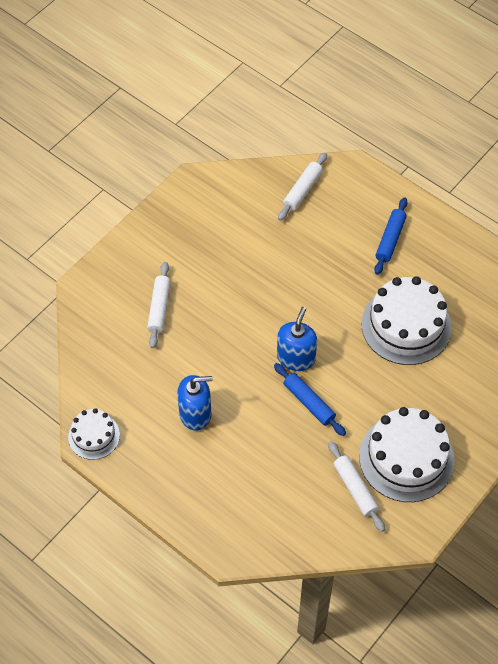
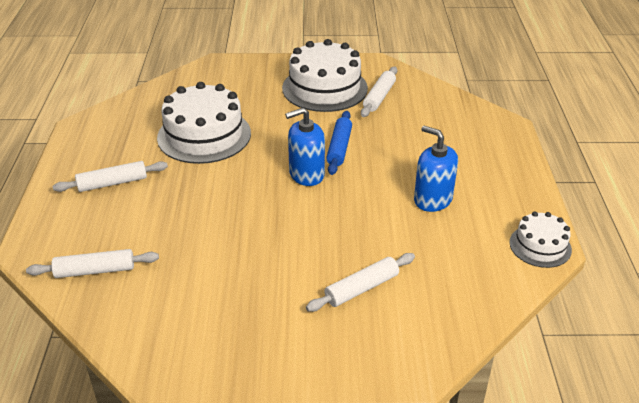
camera: 130 degrees left, 20 degrees down
blue rolling pin [374,198,408,275] -> white rolling pin [53,161,168,192]

